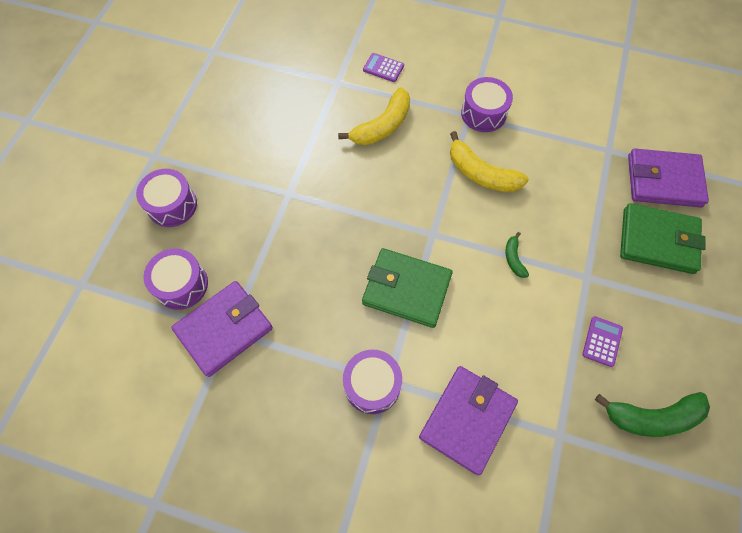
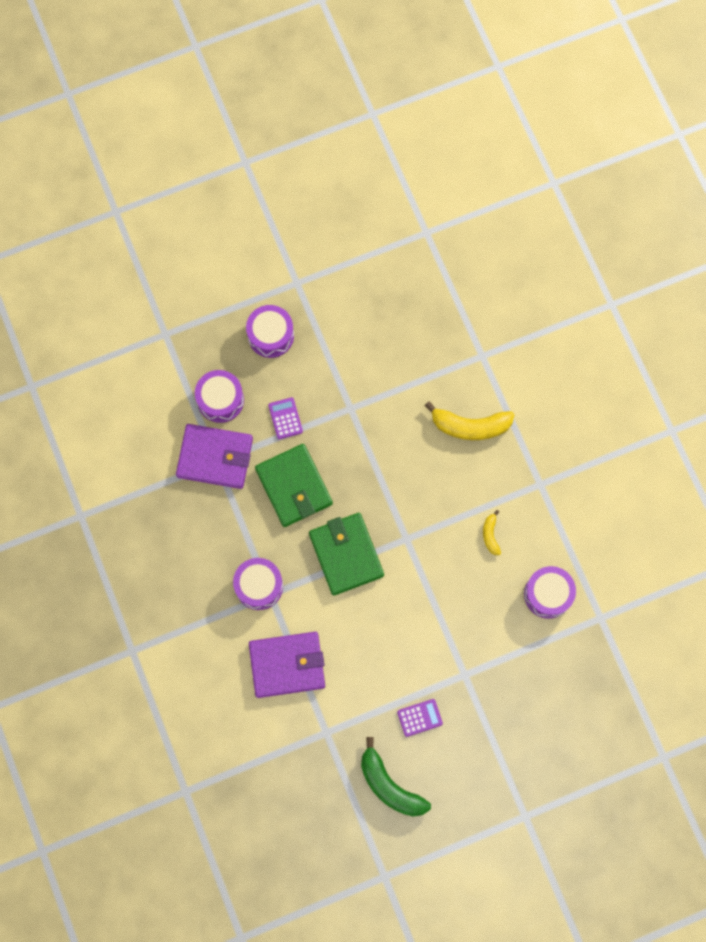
camera: 50 degrees right, 10 degrees up
purple calculator [363,53,404,82] -> purple calculator moved to [268,397,303,439]
yellow banana [450,131,529,192] -> yellow banana [483,510,501,555], size x0.50
purple drum [461,77,513,132] -> purple drum moved to [524,566,576,619]
green banana [505,232,529,278] -> none
green wallet [620,203,706,274] -> green wallet moved to [255,444,333,527]
purple wallet [628,148,709,208] -> none

